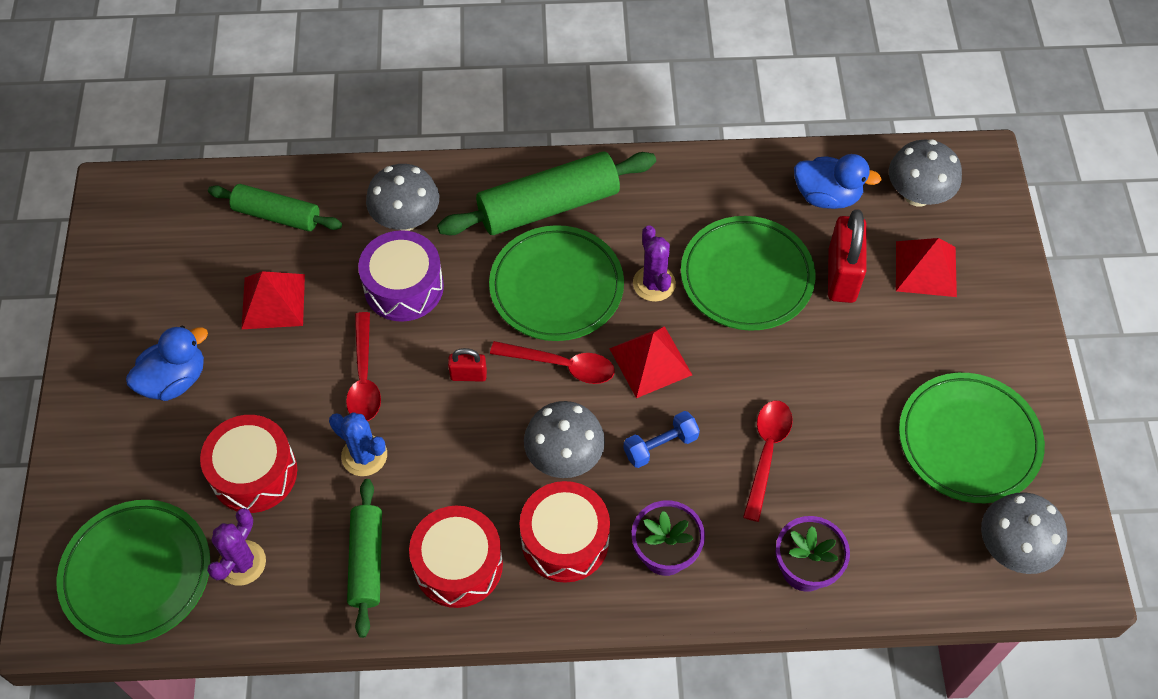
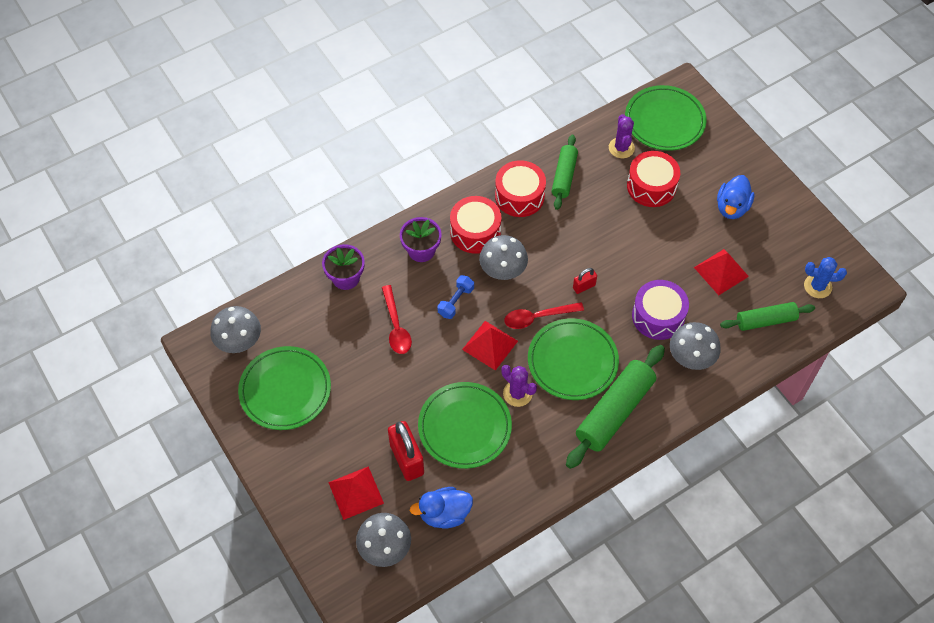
camera: 150 degrees right, 0 degrees up
blue cactus [329,412,387,476] -> blue cactus moved to [804,257,847,298]
red spoon [346,312,381,421] -> none
green rolling pin [347,479,382,638] -> green rolling pin turned 45 degrees clockwise [552,135,578,210]

